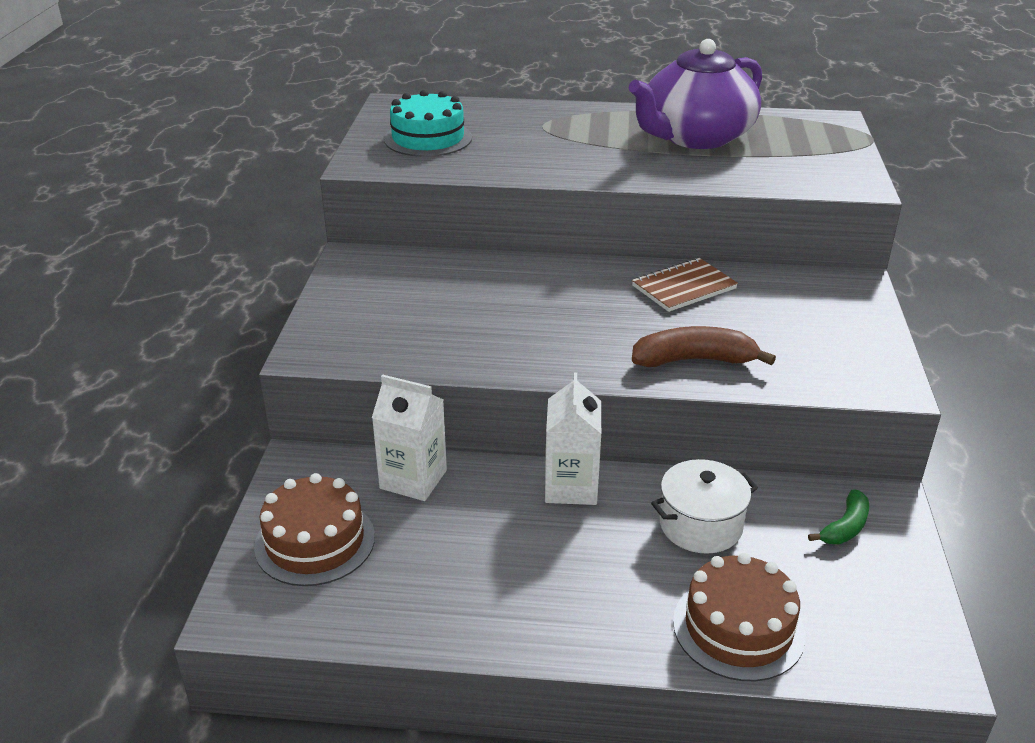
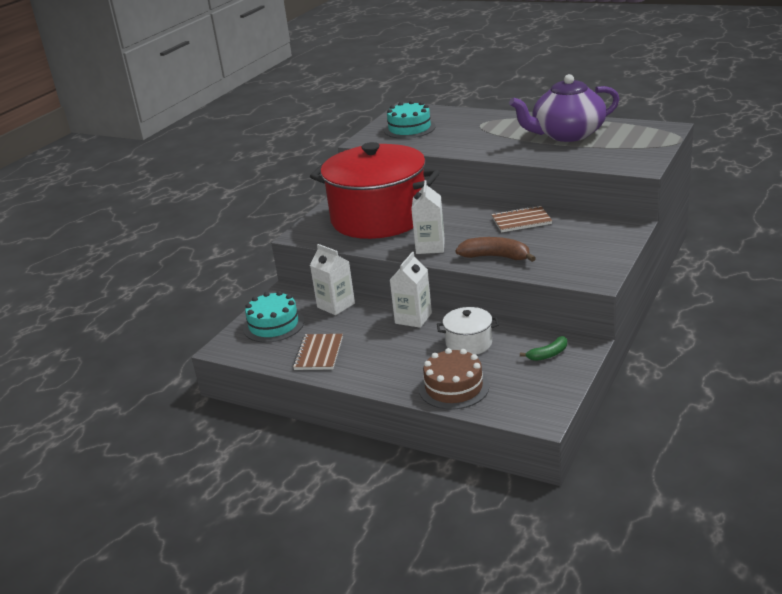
camera: 25 degrees right, 5 degrees down
brown cake [254,473,375,586] -> turquoise cake [243,291,304,343]
none -> brown notebook [293,334,343,370]
none -> red pot [310,142,440,239]
none -> white carton [411,180,445,254]

